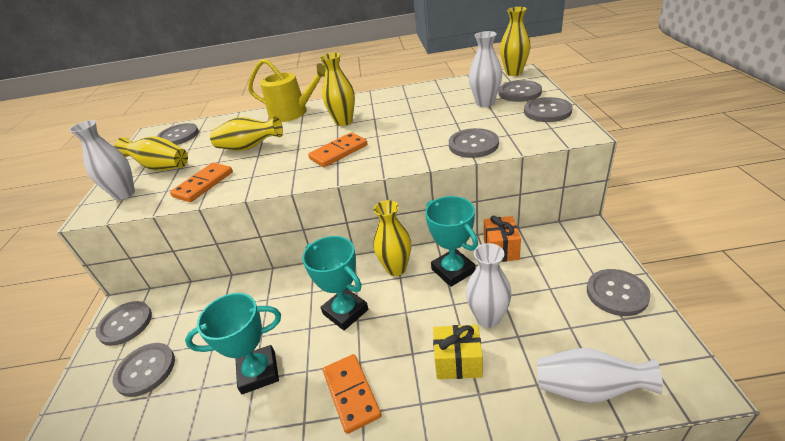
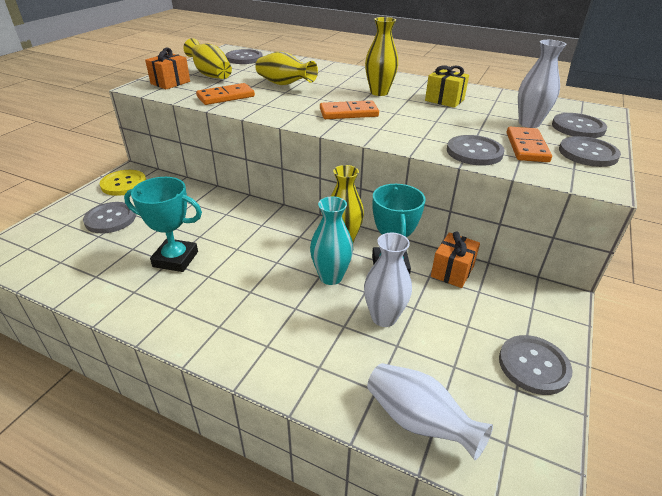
camera: 25 degrees right, 0 degrees up
white vase [69,120,135,200] -> orange gift [145,47,190,89]
grey button [95,301,152,346] -> yellow button [100,170,146,196]
yellow watering can [248,59,326,122] -> none
turquoise trophy [302,236,368,331] -> none
orange domino [323,354,382,434] -> orange domino moved to [507,127,552,162]
yellow gift [433,325,483,379] -> yellow gift moved to [425,65,469,108]
yellow vase [500,7,530,76] -> none
none -> turquoise vase [310,196,353,285]

